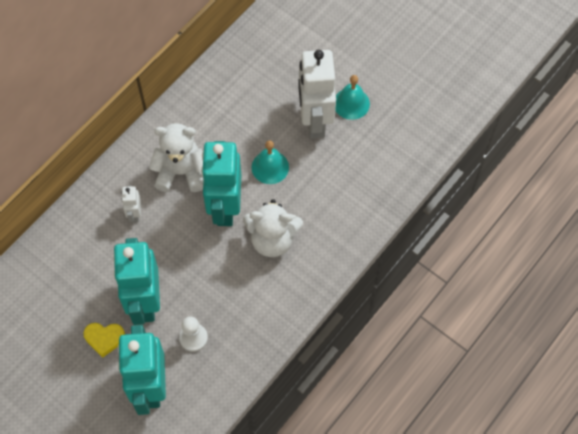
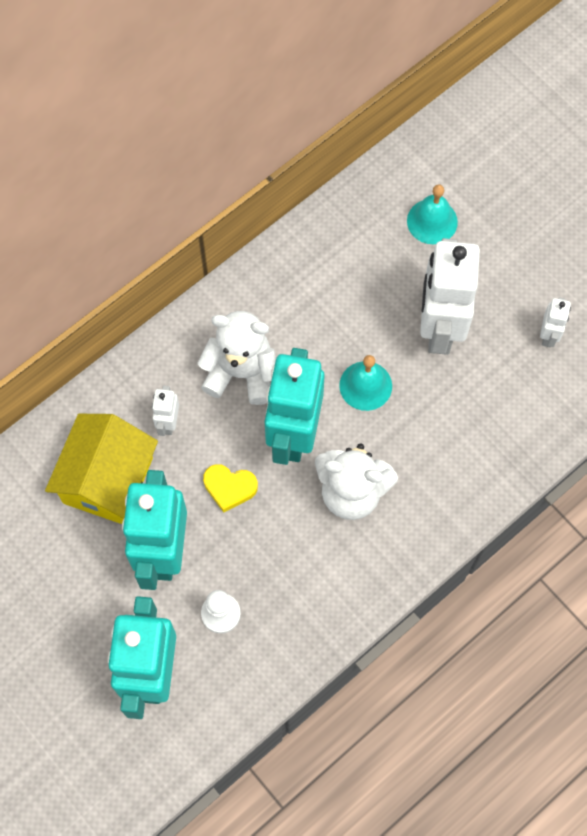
camera: 10 degrees right, 5 degrees up
yellow heart [84,323,125,358] -> yellow heart moved to [203,464,258,513]
turquoise bell [335,75,370,120] -> turquoise bell moved to [407,184,458,244]
none -> yellow house [45,414,158,524]
none -> white robot [540,297,571,347]

